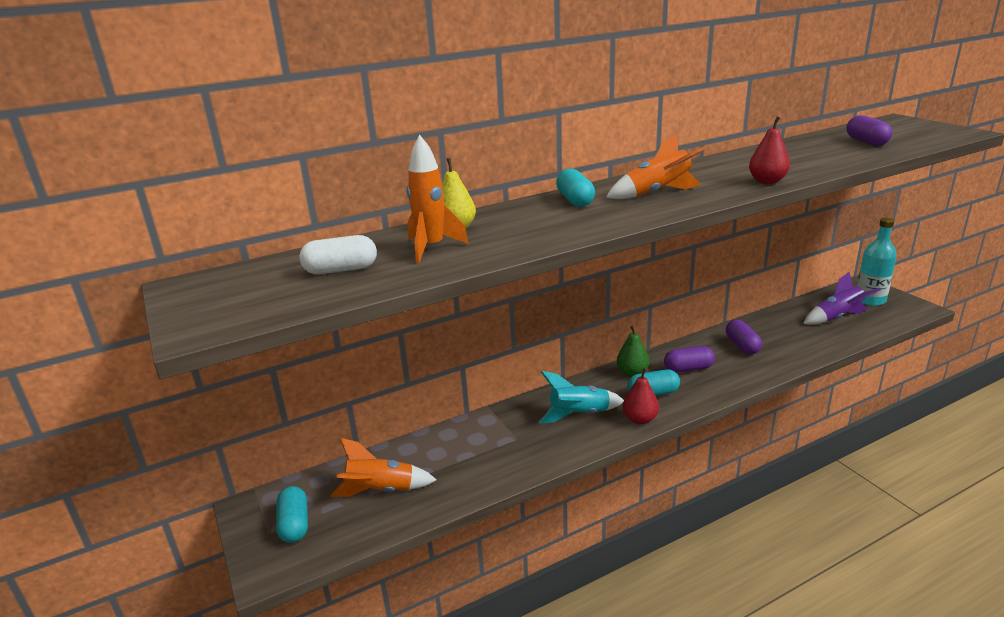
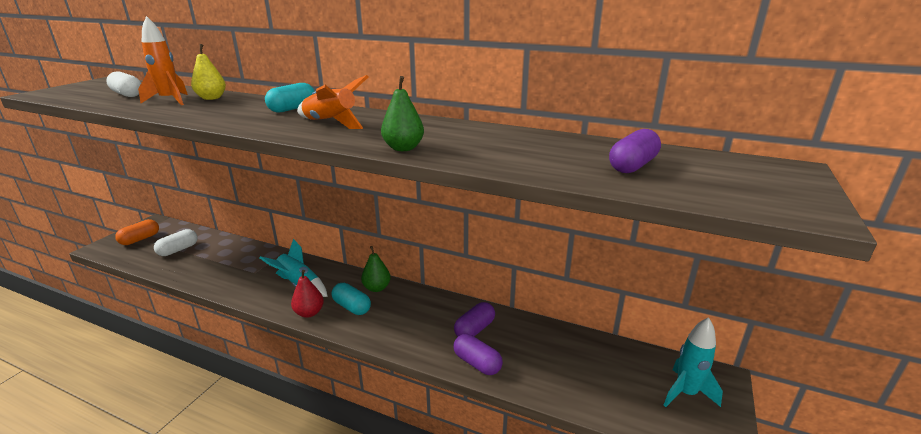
camera: 50 degrees right, 0 degrees up
turquoise capsule [276,486,308,543] -> orange capsule [115,219,159,245]
orange rocket [330,438,436,497] -> white capsule [154,229,198,256]
purple capsule [664,346,715,373] -> purple capsule moved to [454,334,503,375]
red pear [749,117,790,184] -> green pear [381,76,424,151]
purple rocket [803,272,881,325] -> none
turquoise bottle [857,218,897,306] -> turquoise rocket [664,317,723,407]

